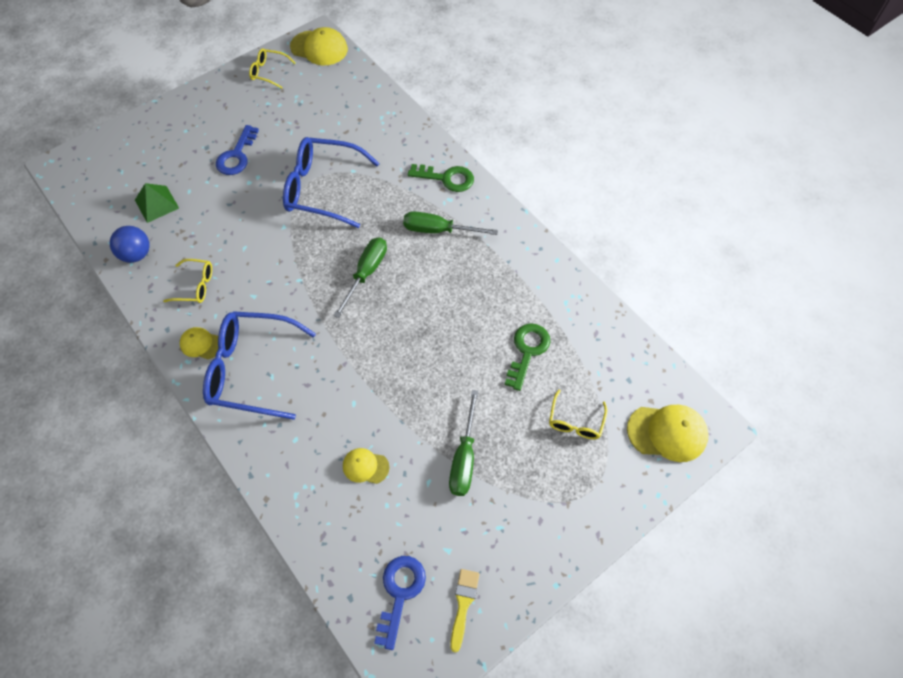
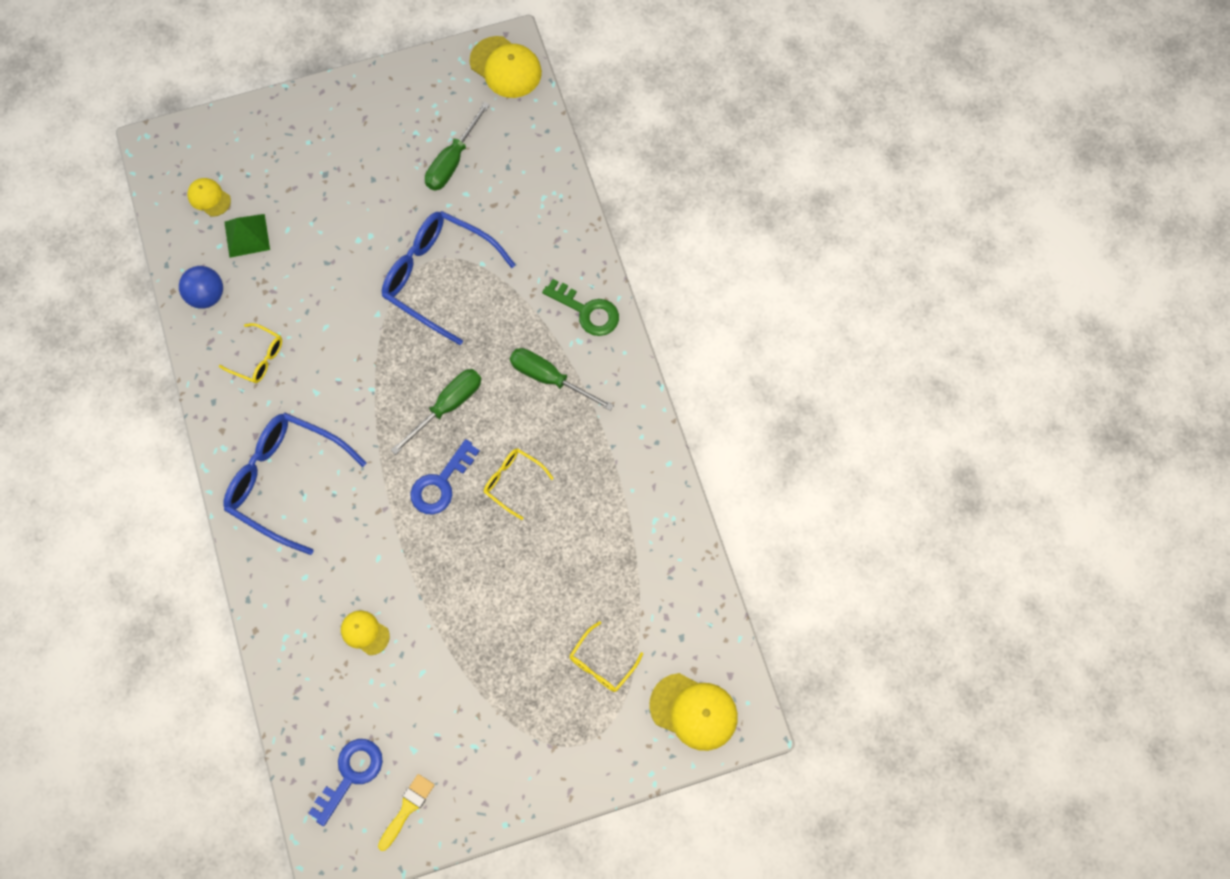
camera: 20 degrees right, 10 degrees up
yellow cap [180,327,218,359] -> yellow cap moved to [187,178,231,216]
blue key [216,125,259,175] -> blue key moved to [410,439,480,514]
yellow glasses [249,48,295,89] -> yellow glasses moved to [484,448,554,520]
green screwdriver [449,390,479,496] -> green screwdriver moved to [425,102,490,191]
green key [505,324,550,391] -> none

